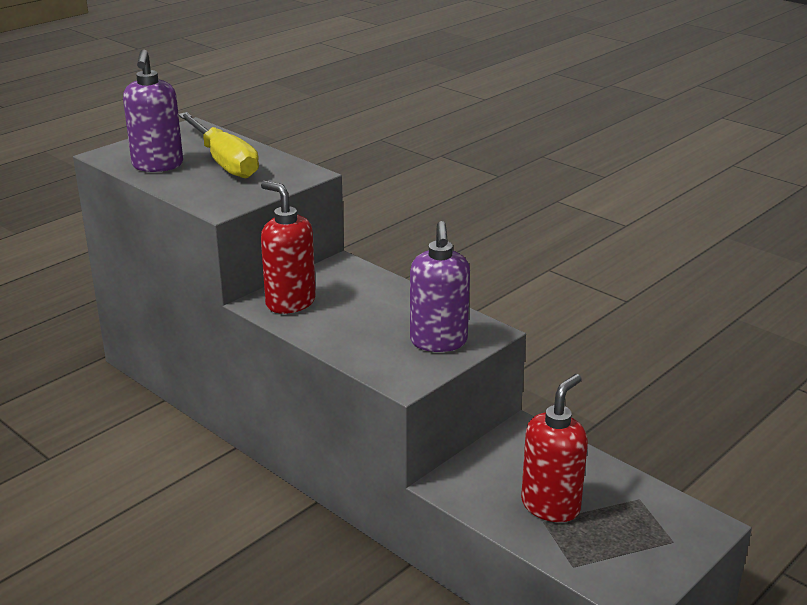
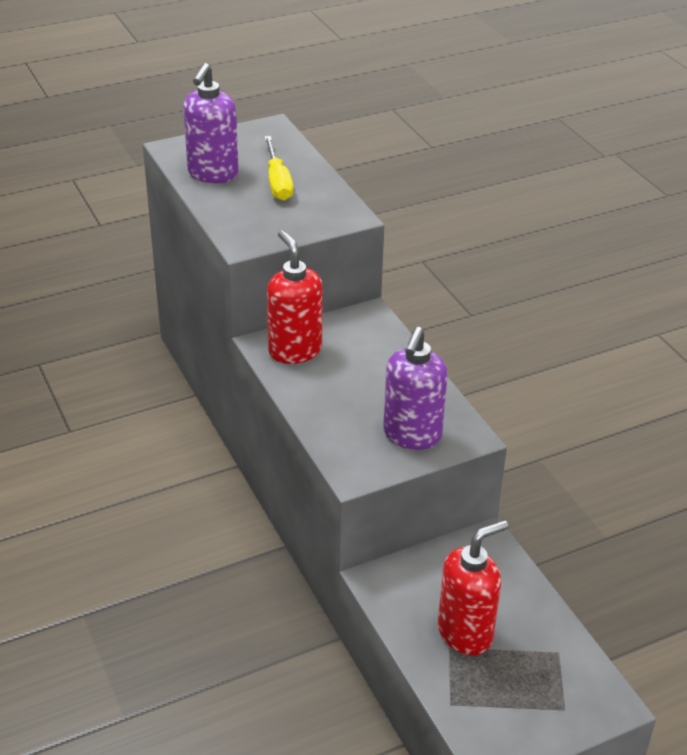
camera: 20 degrees right, 10 degrees up
yellow screwdriver [178,112,259,178] -> yellow screwdriver [264,136,293,201], size x0.66

